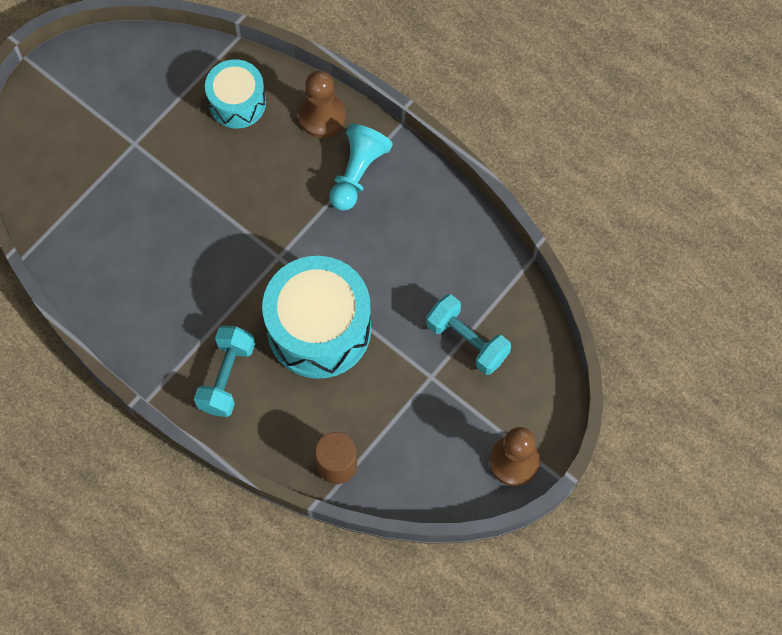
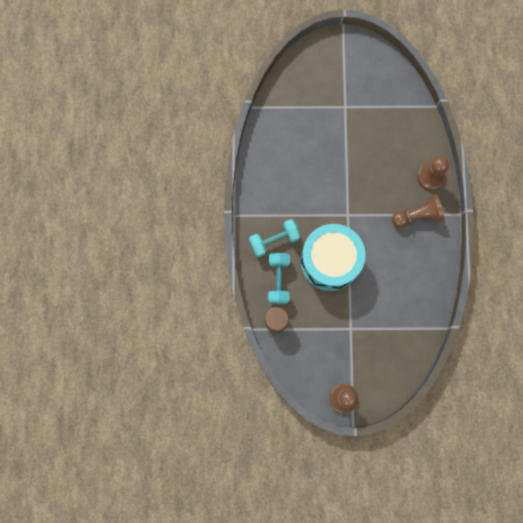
camera: 50 degrees right, 10 degrees up
turquoise drum [205,59,266,129] -> none
turquoise pawn [329,124,393,211] -> brown pawn [392,194,444,228]
turquoise dumbbell [426,294,511,375] -> turquoise dumbbell moved to [268,253,290,304]

